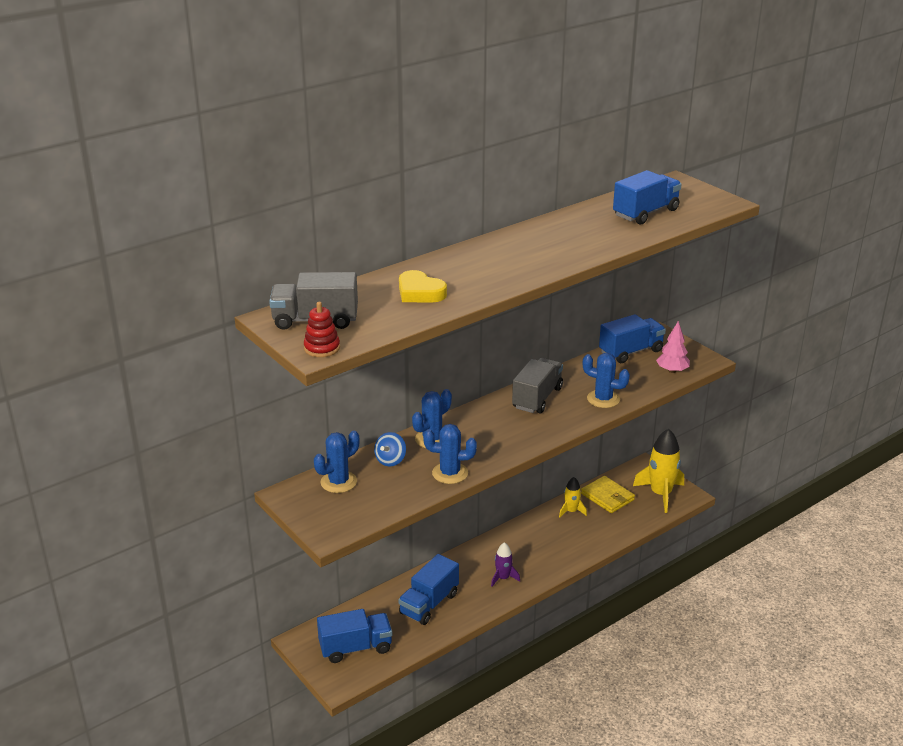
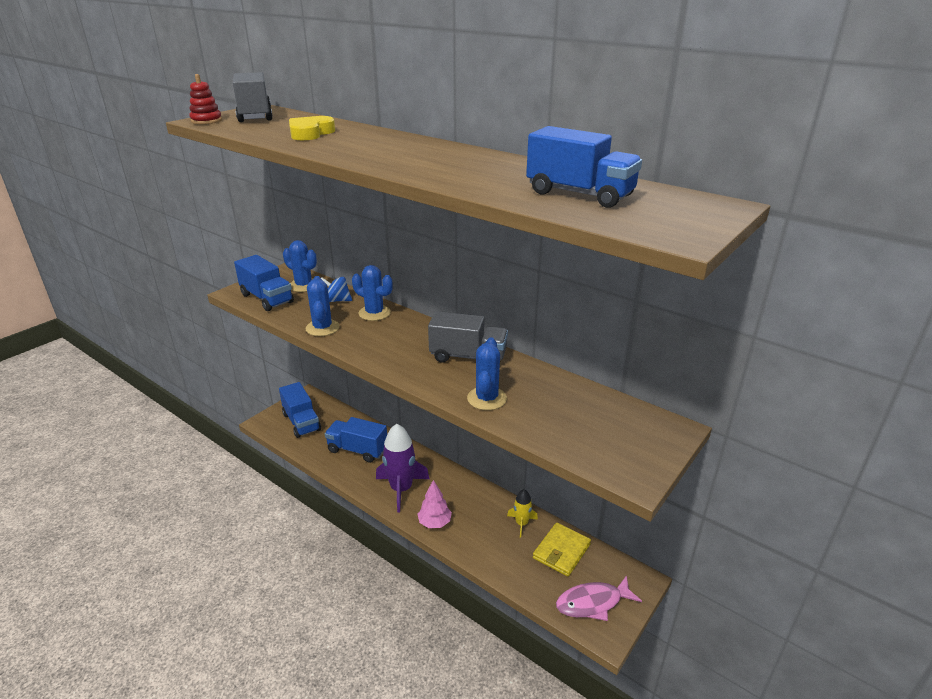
camera: 75 degrees right, 0 degrees up
purple rocket [491,542,520,587] -> purple rocket [376,424,429,513], size x1.88
blue truck [599,314,666,363] -> blue truck moved to [234,255,294,311]
yellow rocket [633,429,684,513] -> pink fish [556,575,642,621]
pink tree [656,321,690,373] -> pink tree moved to [418,480,452,528]

